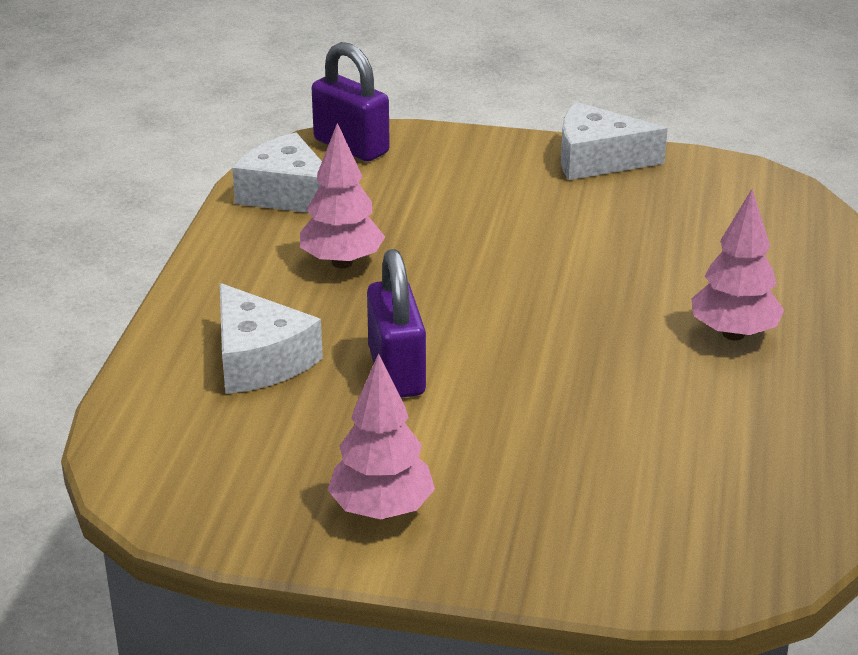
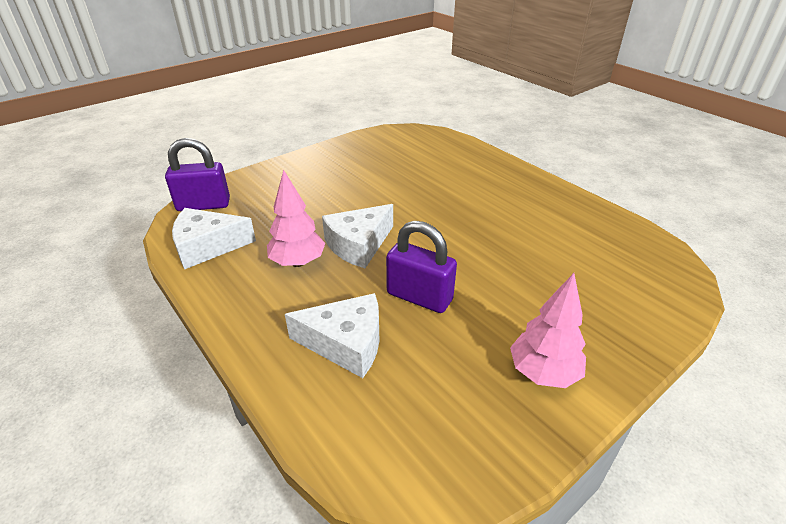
camera: 50 degrees left, 5 degrees up
white cheese [561,102,668,180] -> white cheese moved to [322,204,393,268]
pink tree [691,189,784,340] -> none

